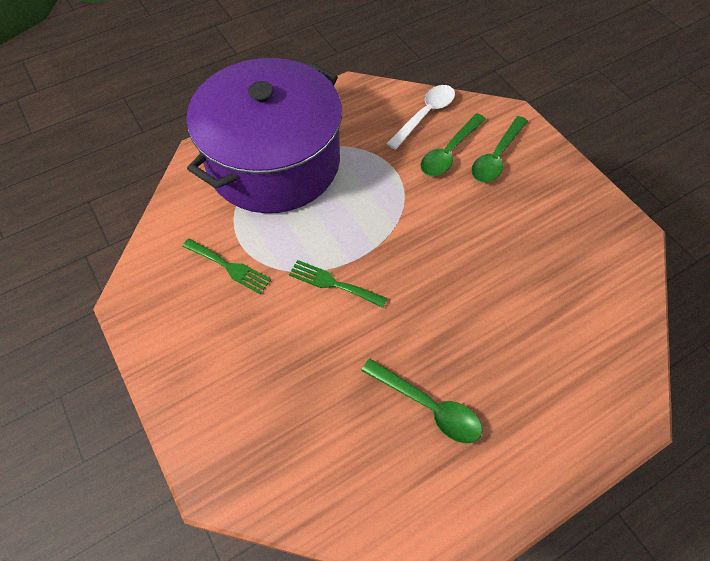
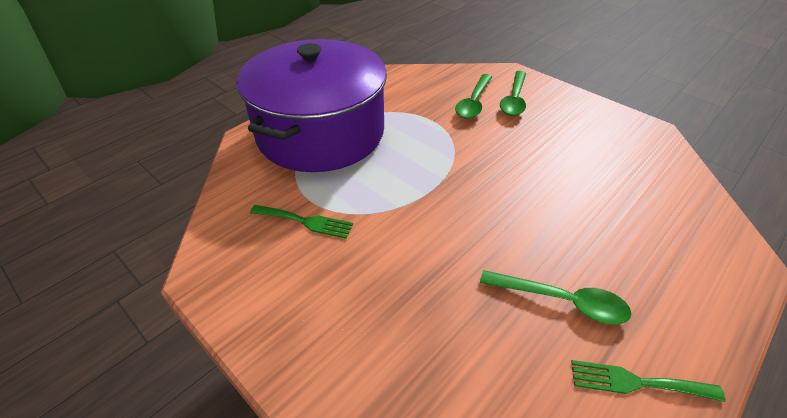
camera: 15 degrees left, 15 degrees down
green fork [289,260,387,308] -> green fork moved to [571,360,725,402]
white spoon [386,85,455,150] -> none

